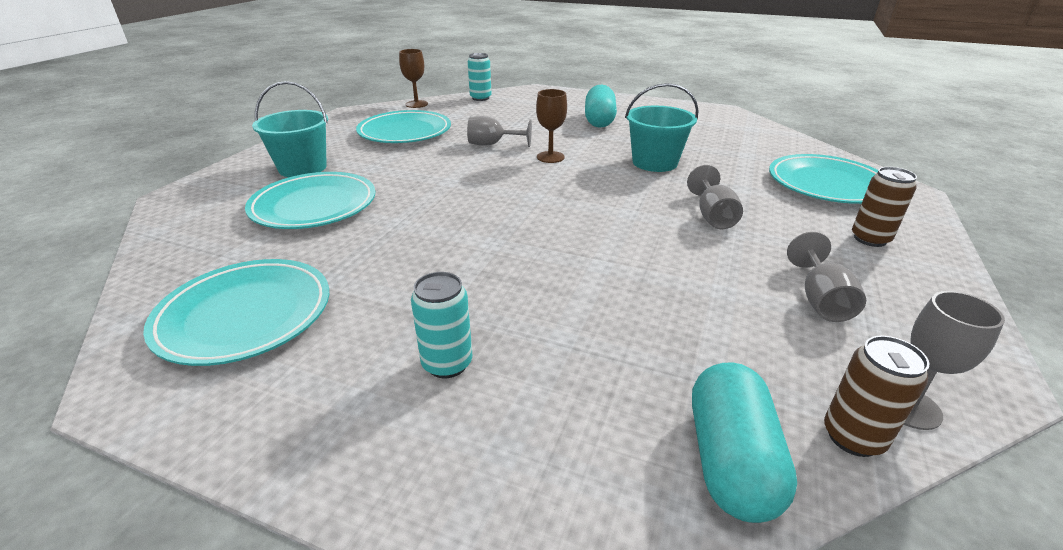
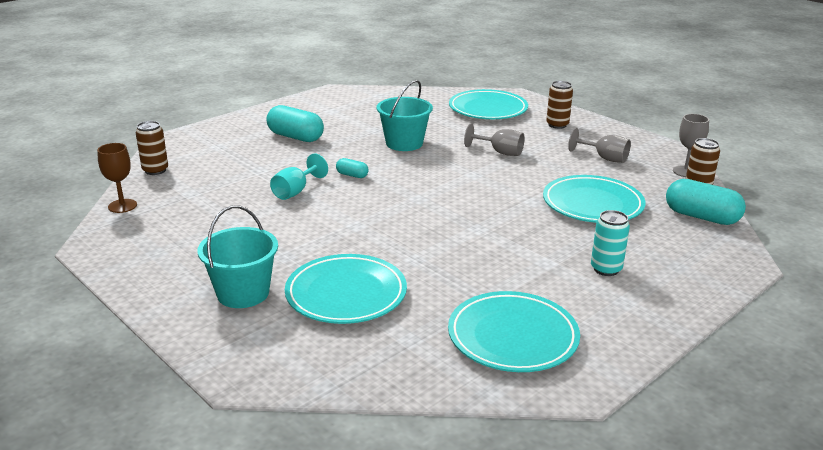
camera: 65 degrees left, 5 degrees down
turquoise plate [356,110,451,143] -> turquoise plate moved to [543,175,645,223]
grey goblet [467,116,532,147] -> turquoise goblet [270,153,328,200]
turquoise can [468,53,491,101] -> brown can [136,121,168,175]
brown goblet [536,89,567,163] -> turquoise capsule [336,158,369,178]

